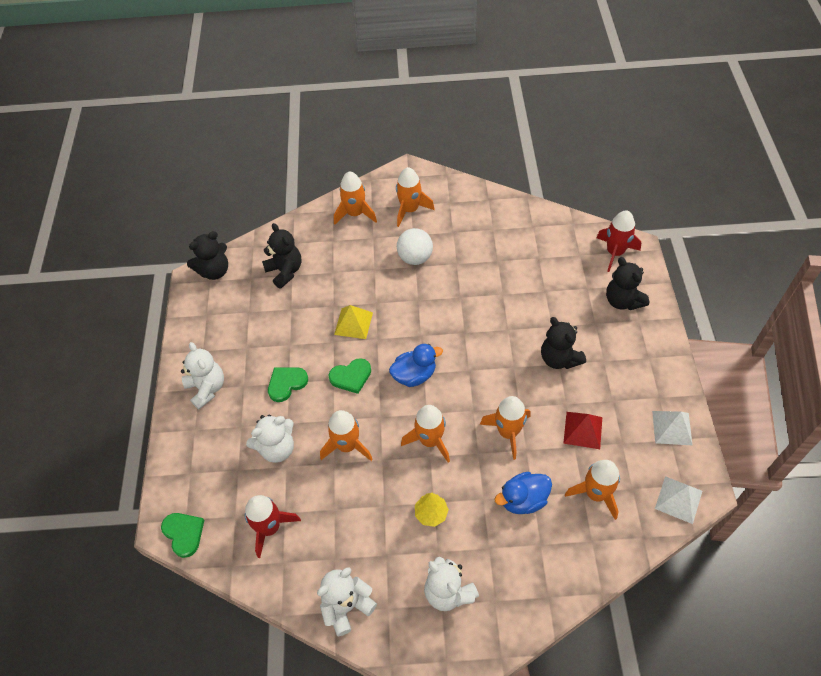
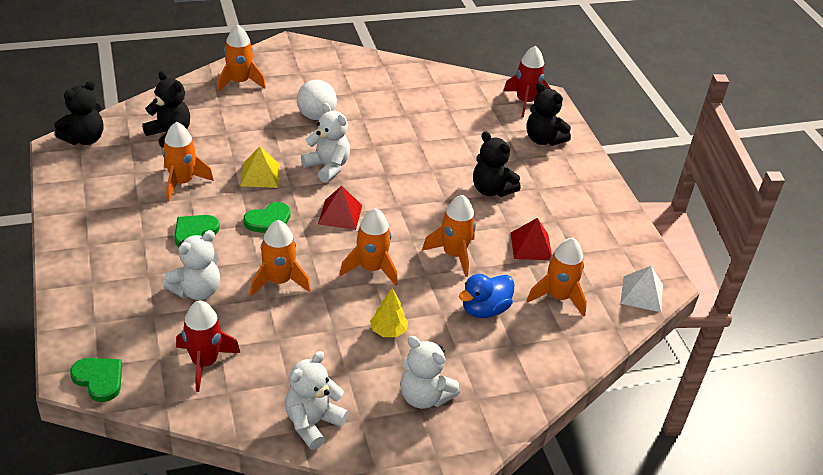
camera: 20 degrees left, 15 degrees down
white teddy bear [181,342,224,410] -> white teddy bear moved to [301,103,350,183]
blue duck [389,344,443,387] -> red pyramid [318,186,362,230]
orange rocket [396,167,435,227] -> orange rocket moved to [162,122,214,201]
white pyramid [652,411,693,446] -> none

